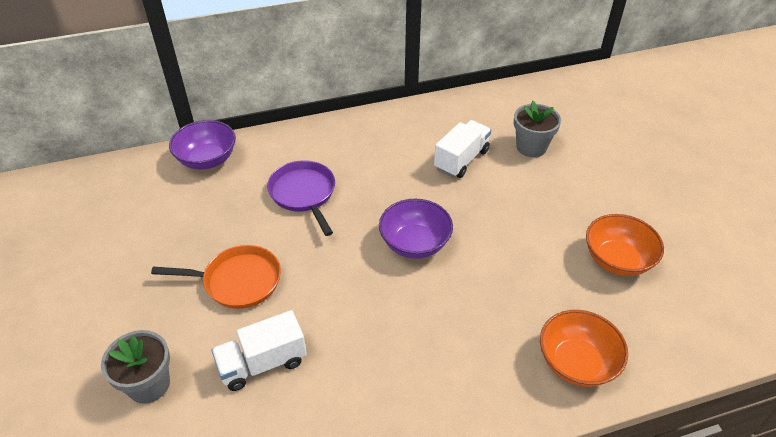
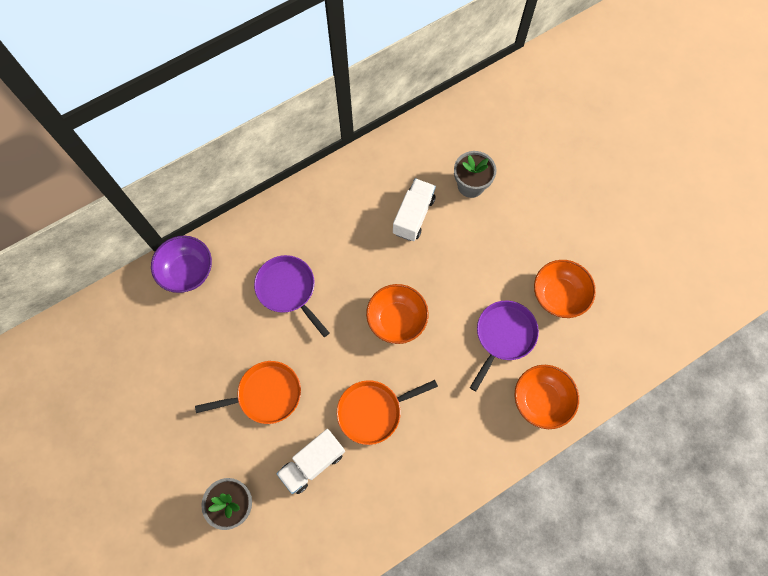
camera: 15 degrees left, 25 degrees up
purple bowl [379,199,453,259] -> orange bowl [366,284,429,344]
none -> orange pan [337,380,438,445]
none -> purple pan [470,301,539,391]

